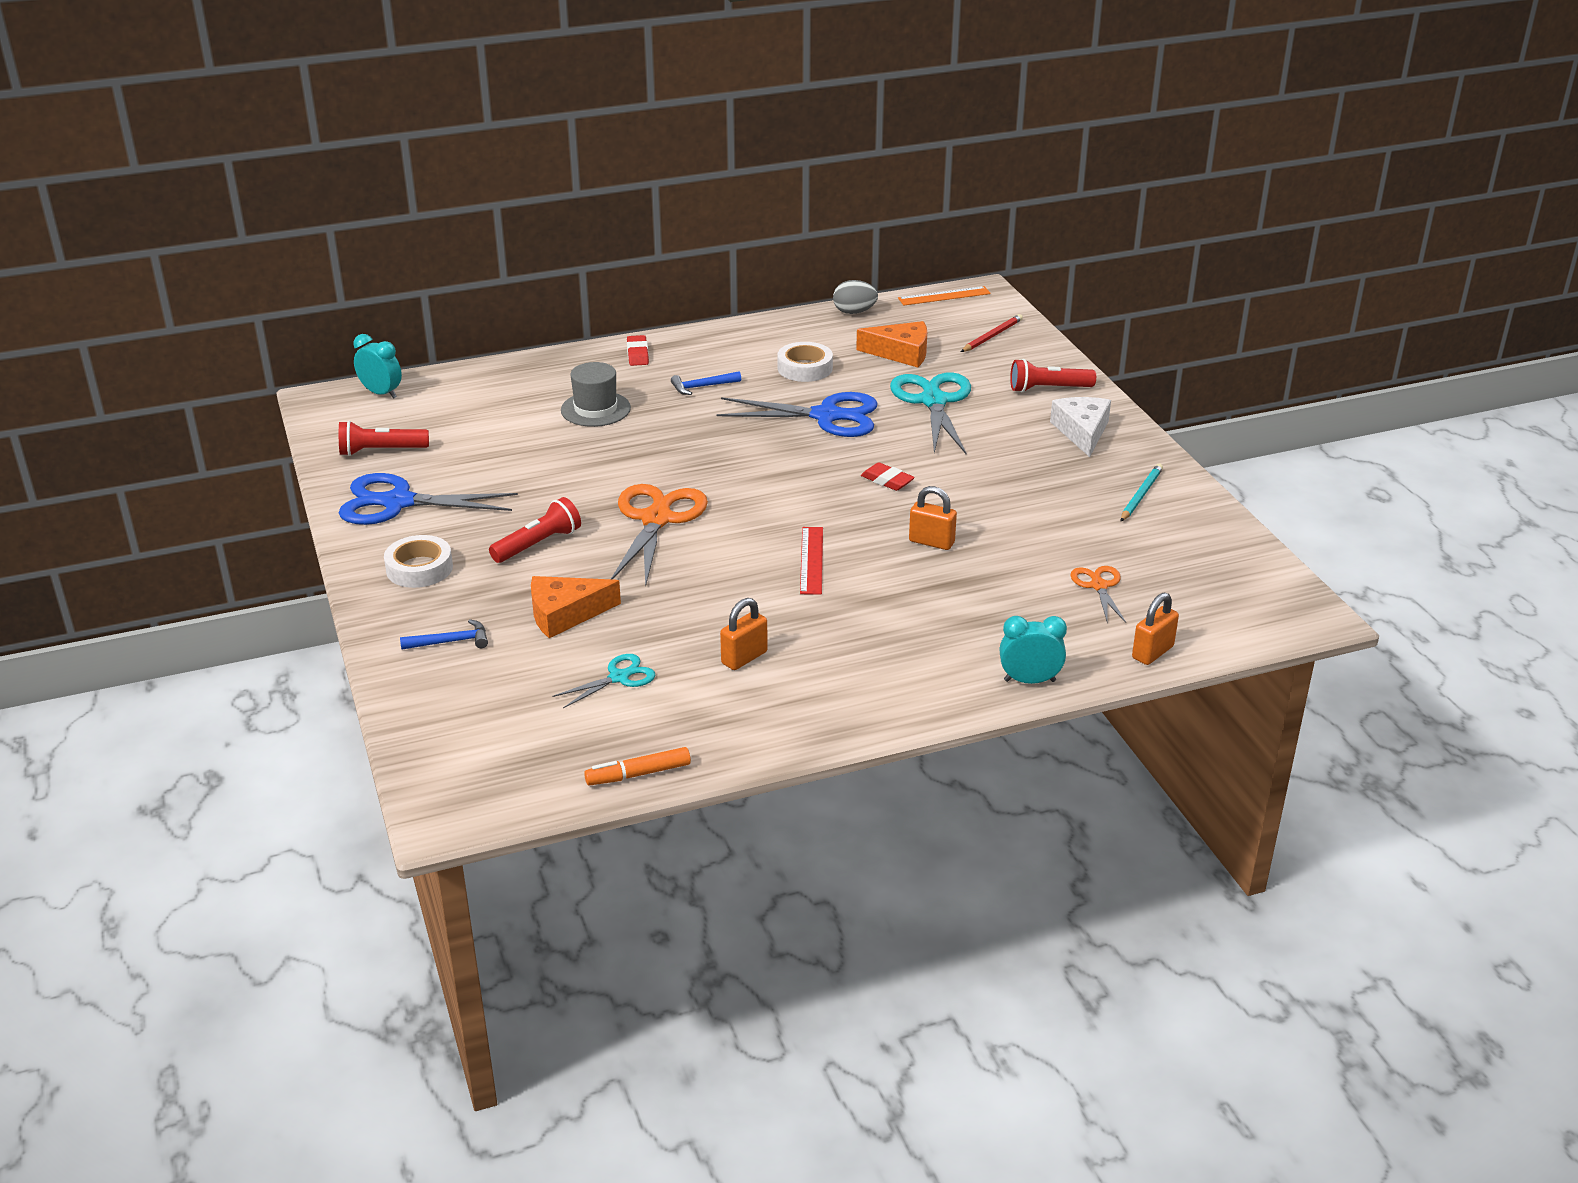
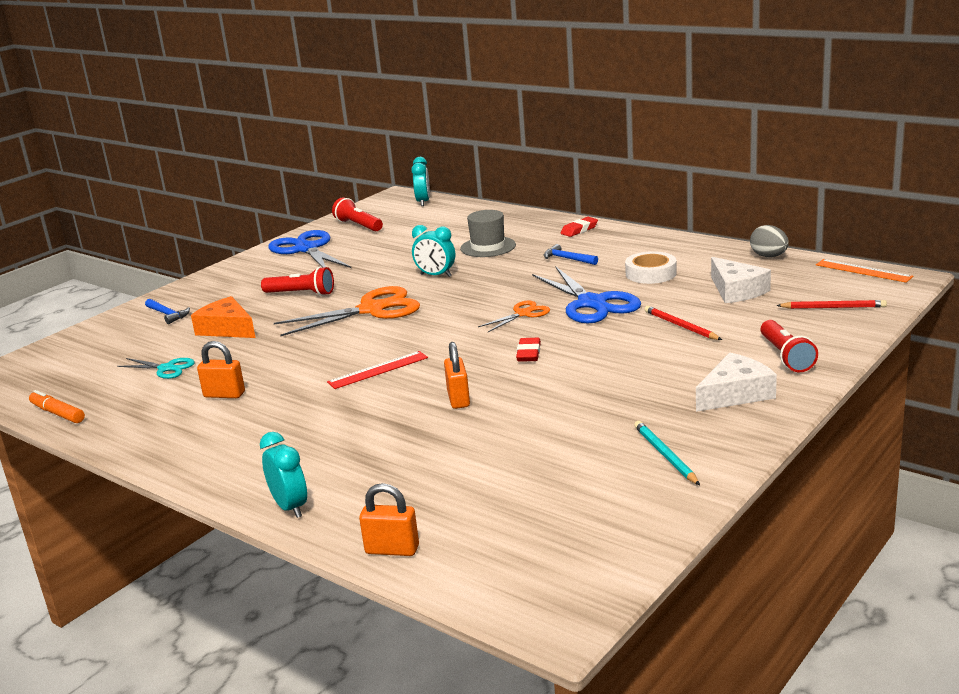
camera: 60 degrees right, 10 degrees down
white tape [384,535,453,588] -> none
orange cheese [856,321,927,368] -> white cheese [711,257,771,303]
turquoise scissors [890,372,971,454] -> red pencil [644,306,722,340]
red flashlight [1010,359,1096,392] -> red flashlight turned 150 degrees counterclockwise [760,320,818,372]
orange scissors [1070,566,1126,624] -> orange scissors moved to [478,300,550,332]
turquoise pencil [1121,464,1163,521] -> turquoise pencil turned 105 degrees counterclockwise [634,421,700,485]
none -> turquoise clock [412,225,455,277]

